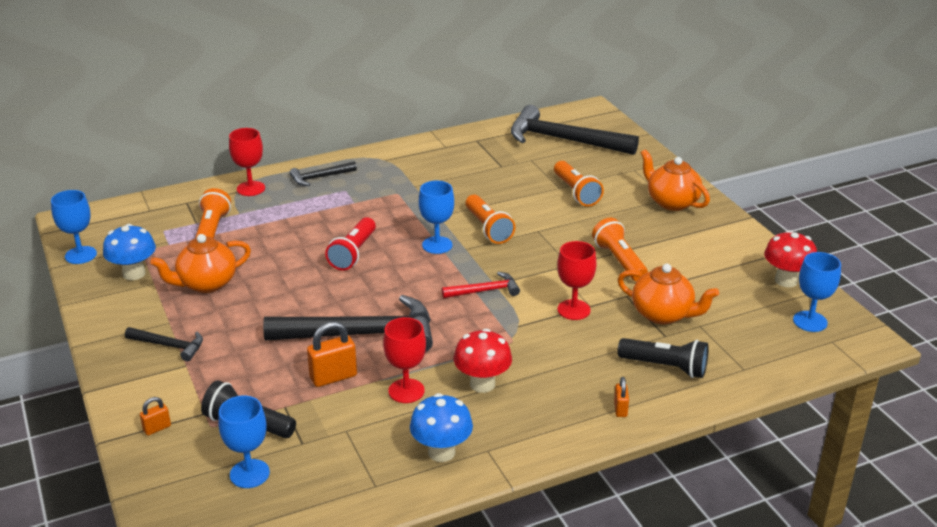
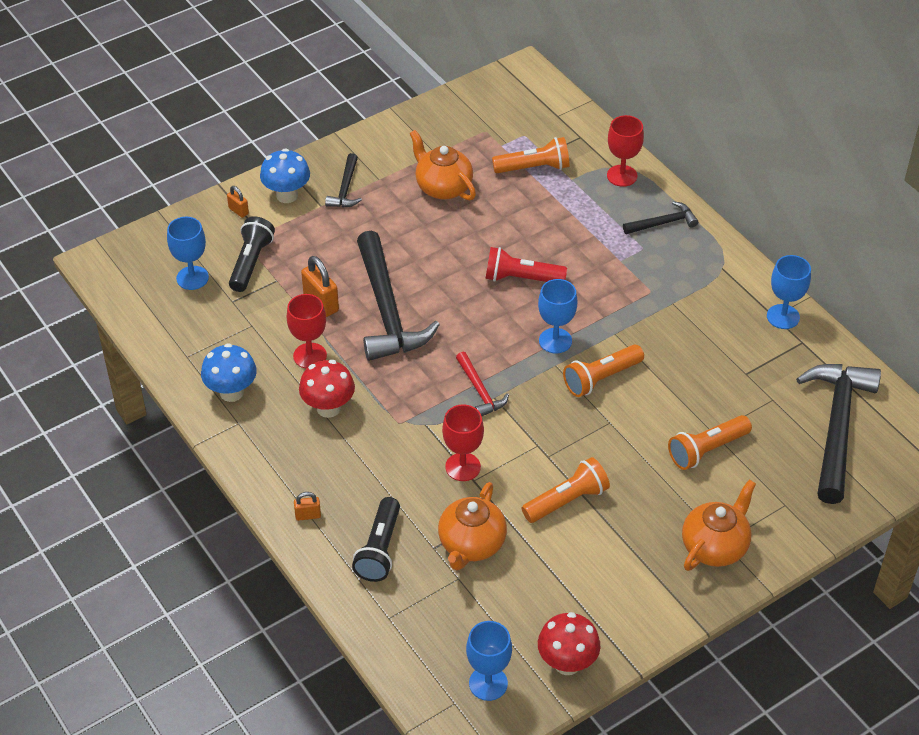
camera: 80 degrees right, 15 degrees up
blue goblet [51,190,97,264] -> blue goblet moved to [767,255,811,329]
blue mushroom [103,224,156,280] -> blue mushroom moved to [260,149,310,203]
black hammer [290,162,357,186] -> black hammer turned 105 degrees clockwise [623,201,698,234]

